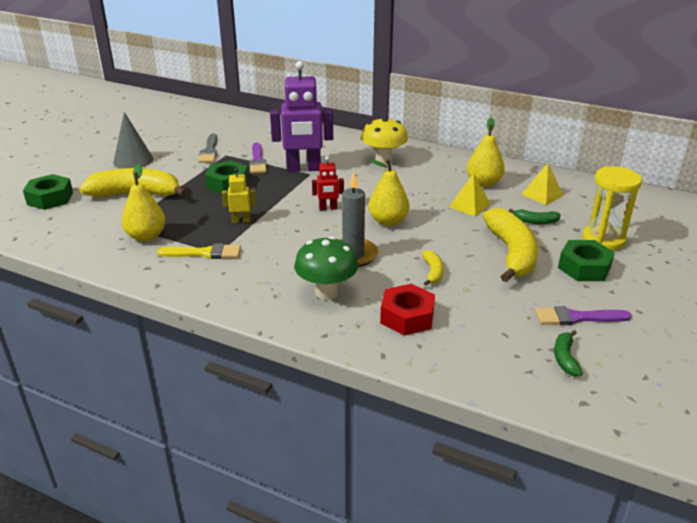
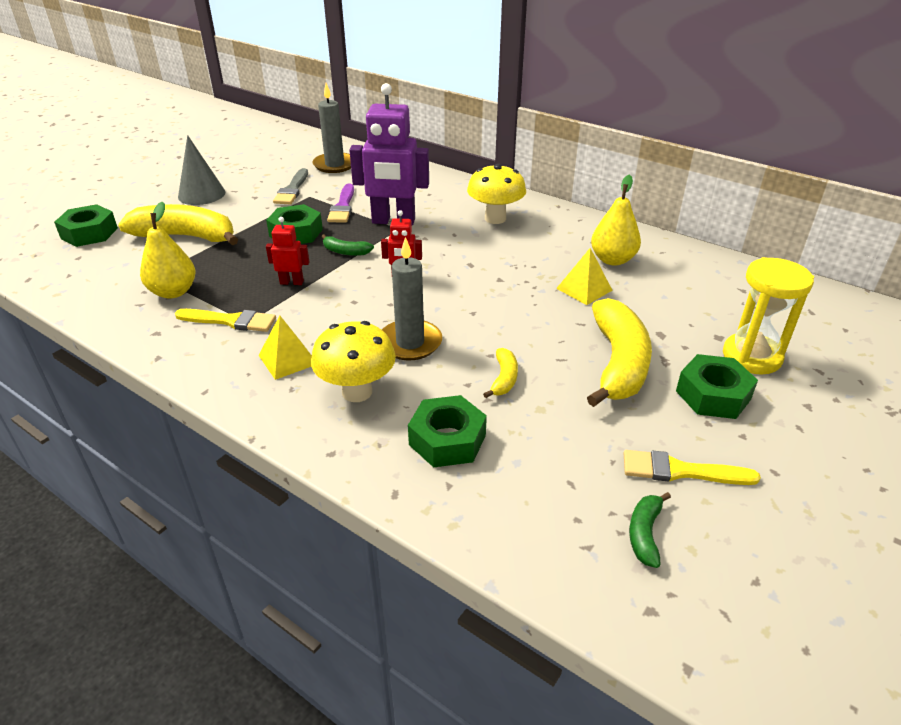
camera: 10 degrees right, 5 degrees up
yellow robot [222,168,256,223] -> red robot [266,217,309,285]
green mushroom [294,236,358,300] -> yellow mushroom [311,321,396,402]
yellow pear [369,159,409,226] -> none
red nut [380,284,435,335] -> green nut [408,395,487,468]
green banana [509,208,561,224] -> green banana moved to [321,234,374,256]
yellow pyramid [521,163,563,205] -> yellow pyramid moved to [259,316,312,380]
purple brush [535,306,632,325] -> yellow brush [624,450,761,485]
none -> grey candle [312,83,351,173]

